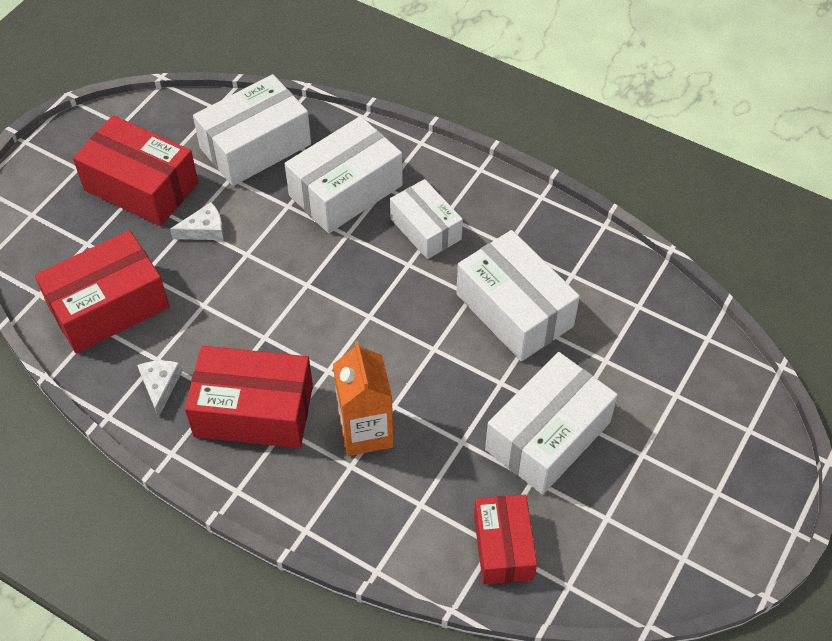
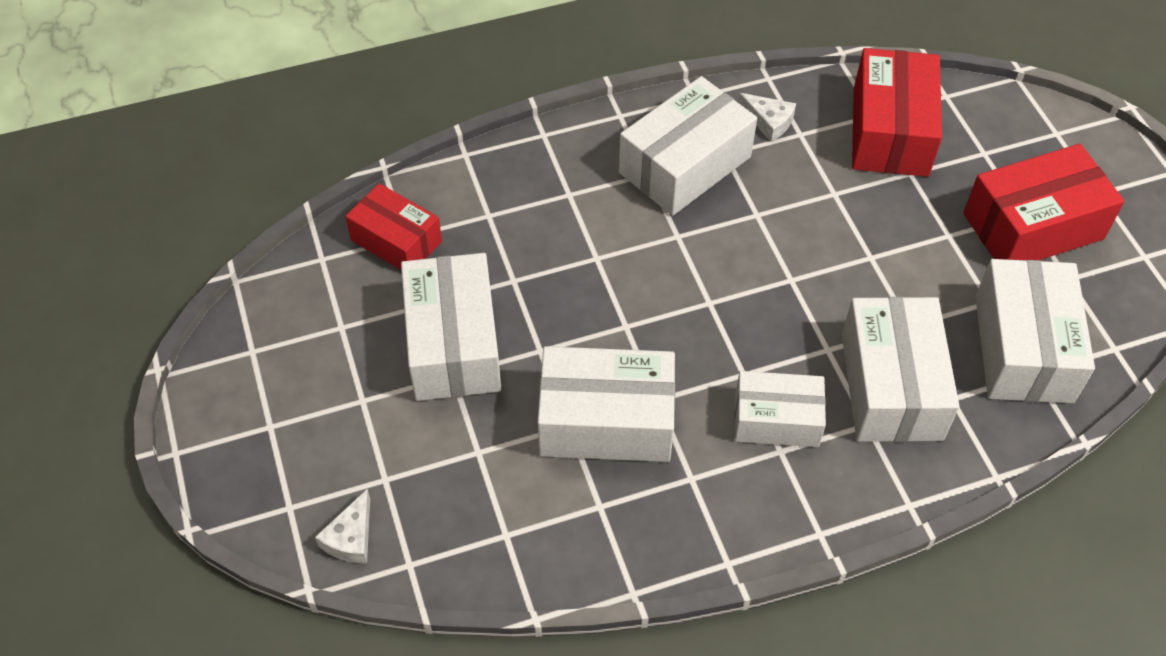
camera: 130 degrees right, 0 degrees up
white cheese [170,202,224,240] -> white cheese moved to [315,489,370,563]
red box [185,346,313,448] -> white box [619,76,757,216]
orange carton [333,341,394,456] -> none

